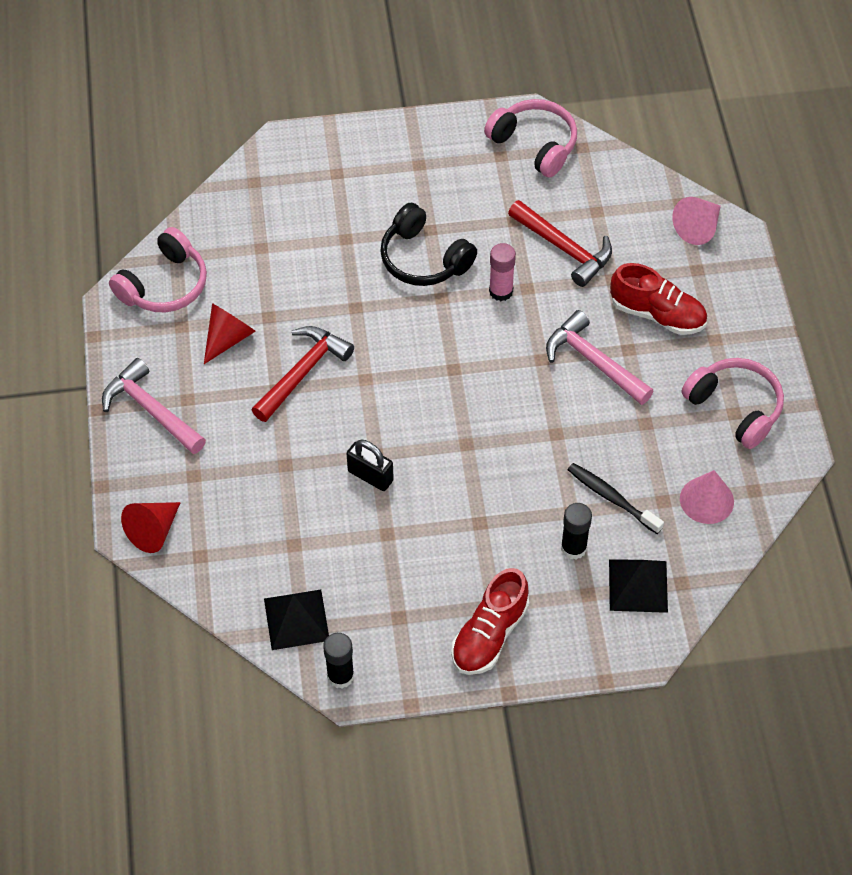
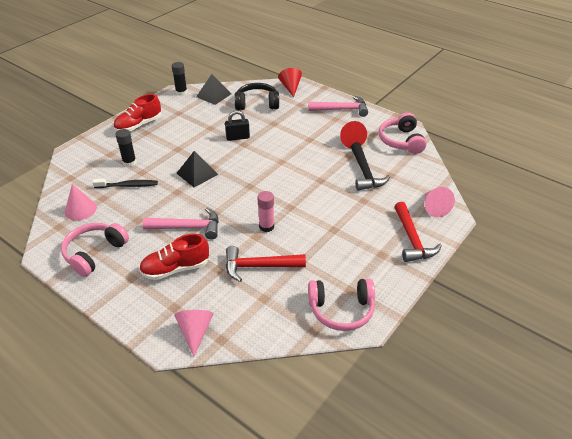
camera: 135 degrees right, 15 degrees down
red hammer [252,326,354,422] -> red hammer moved to [394,202,442,262]
black headphones [380,203,477,286] -> black headphones moved to [234,83,279,110]
red shoe [451,568,529,675] -> red shoe turned 120 degrees counterclockwise [113,94,161,131]
black pyramid [609,559,668,613] -> black pyramid moved to [176,151,218,187]
pink headphones [681,358,784,449] -> pink headphones turned 120 degrees clockwise [61,223,129,277]
none -> black hammer [351,142,390,190]
none -> pink cone [425,187,455,217]

